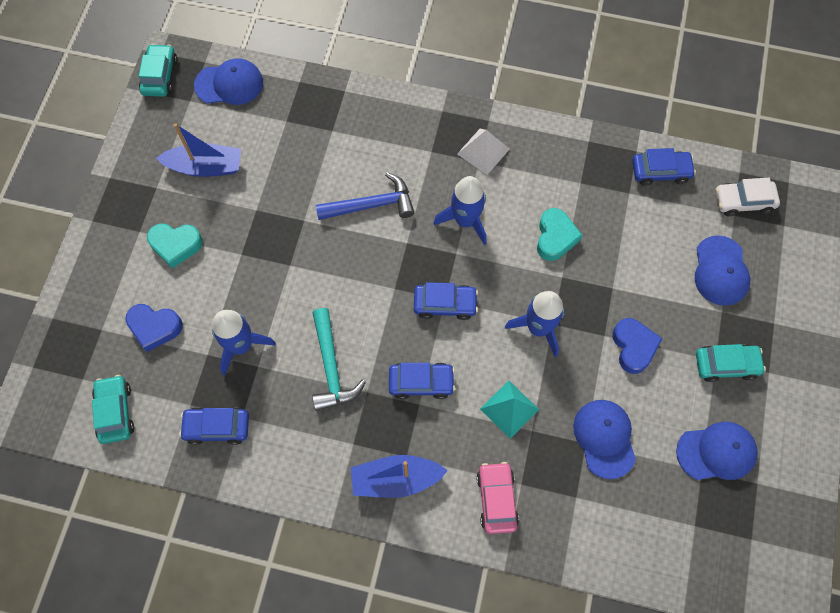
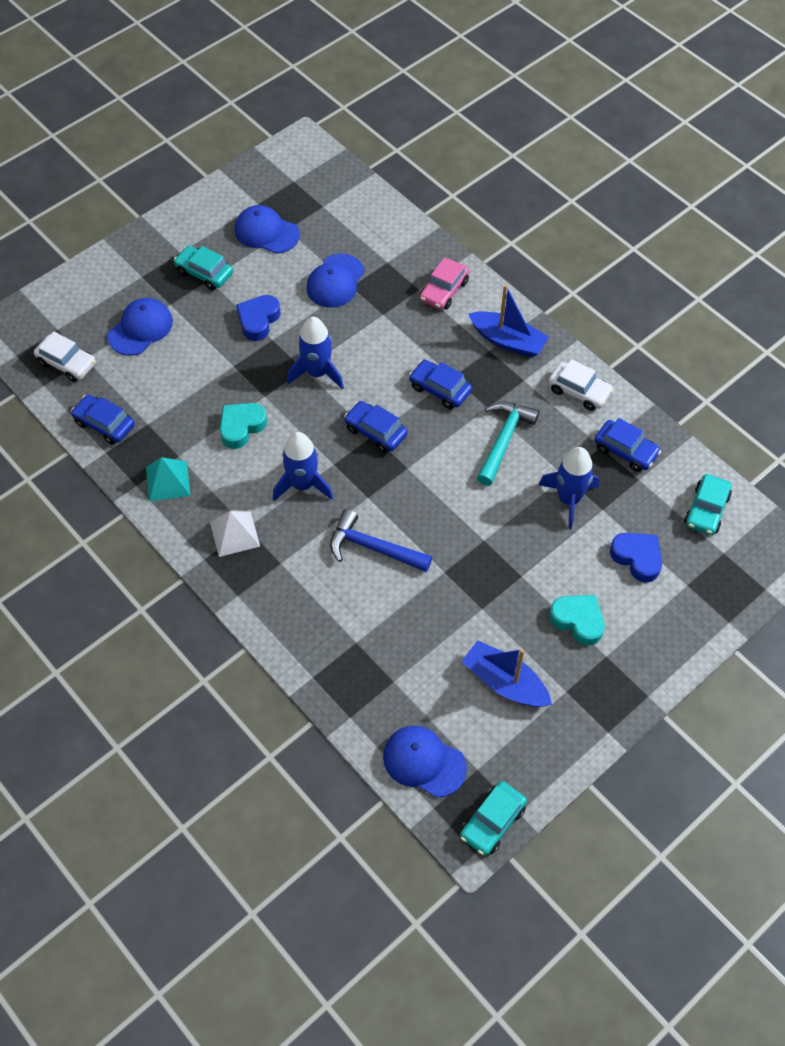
camera: 145 degrees left, 10 degrees down
turquoise pyramid [480,380,539,439] -> turquoise pyramid moved to [146,457,190,502]
none -> white car [548,359,614,411]

